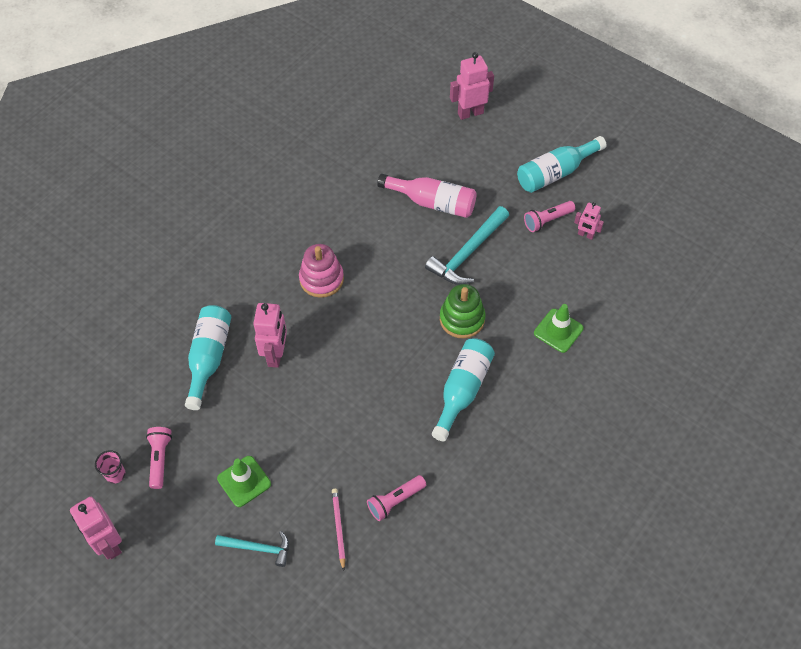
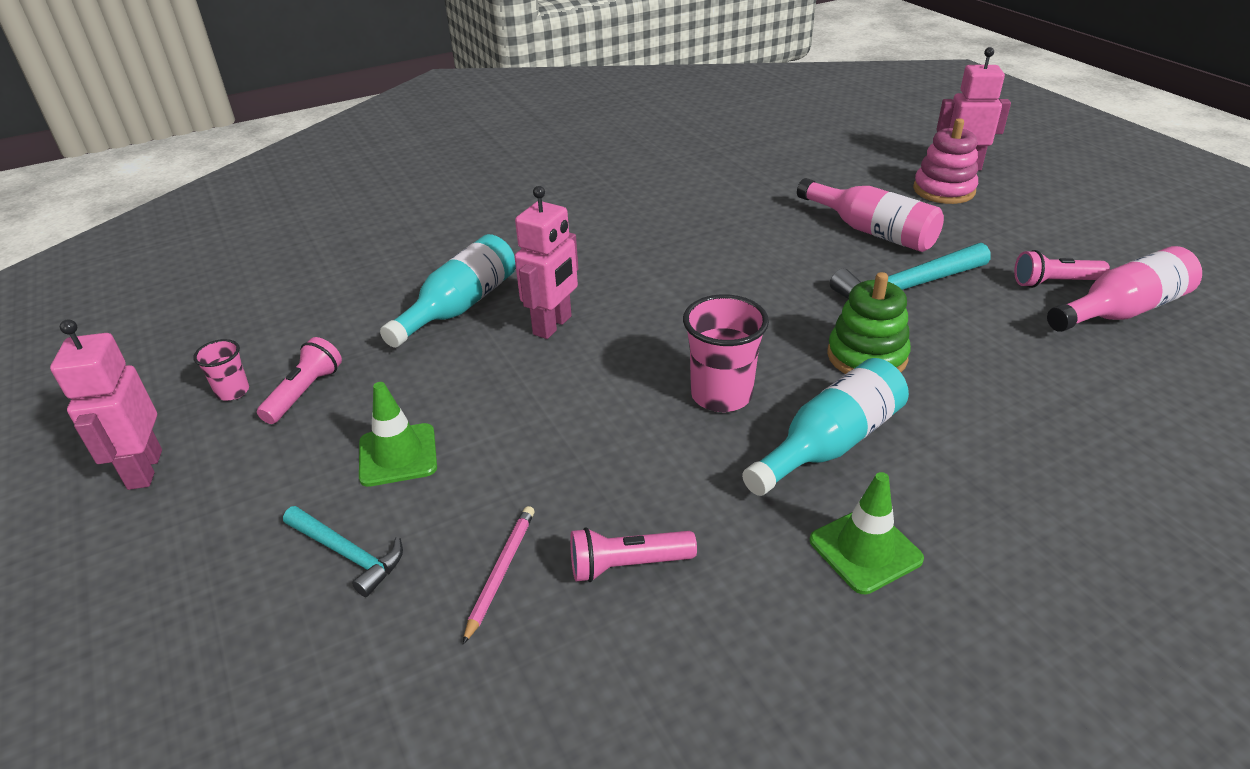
camera: 25 degrees right, 20 degrees down
pink stacking toy [299,244,344,298] -> pink stacking toy moved to [913,118,978,204]
turquoise bottle [517,136,607,193] -> none
green traffic cone [534,304,584,353] -> green traffic cone moved to [810,472,924,594]
pink robot [574,202,604,240] -> pink bottle [1047,246,1202,332]
none -> pink cup [683,294,769,412]

